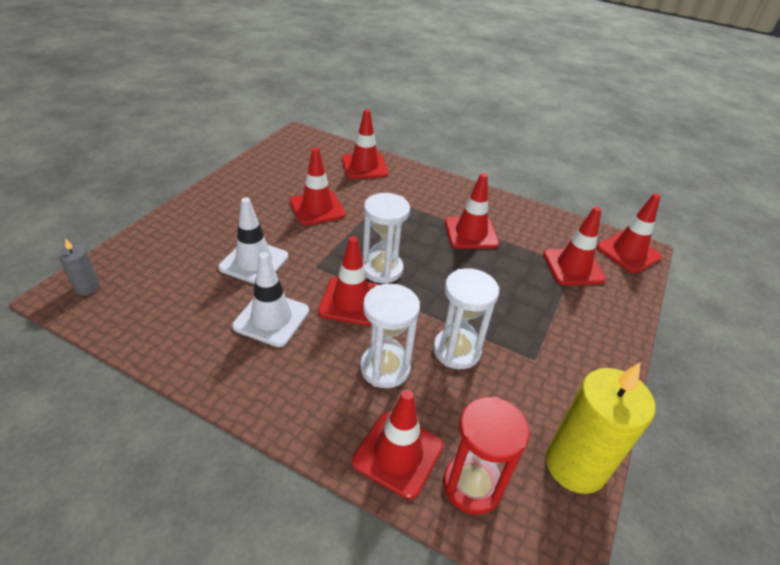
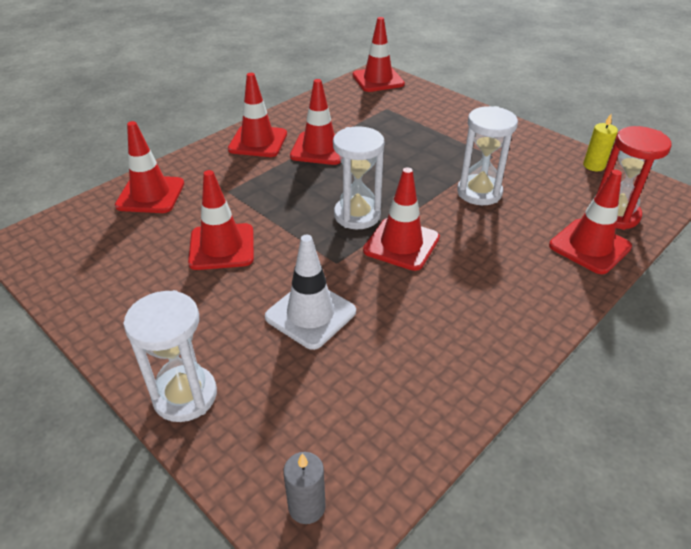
camera: 70 degrees left, 0 degrees up
white traffic cone [232,252,309,347] -> none
white hourglass [360,283,420,388] -> white hourglass moved to [123,290,217,422]
red traffic cone [543,207,606,285] -> red traffic cone moved to [228,73,287,157]
yellow candle [546,362,655,494] -> yellow candle [583,114,618,171], size x0.48

